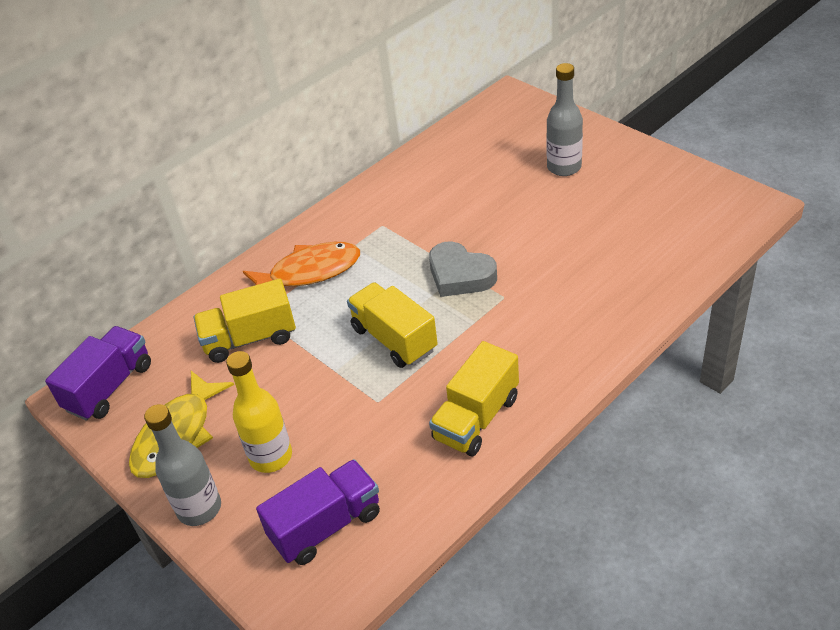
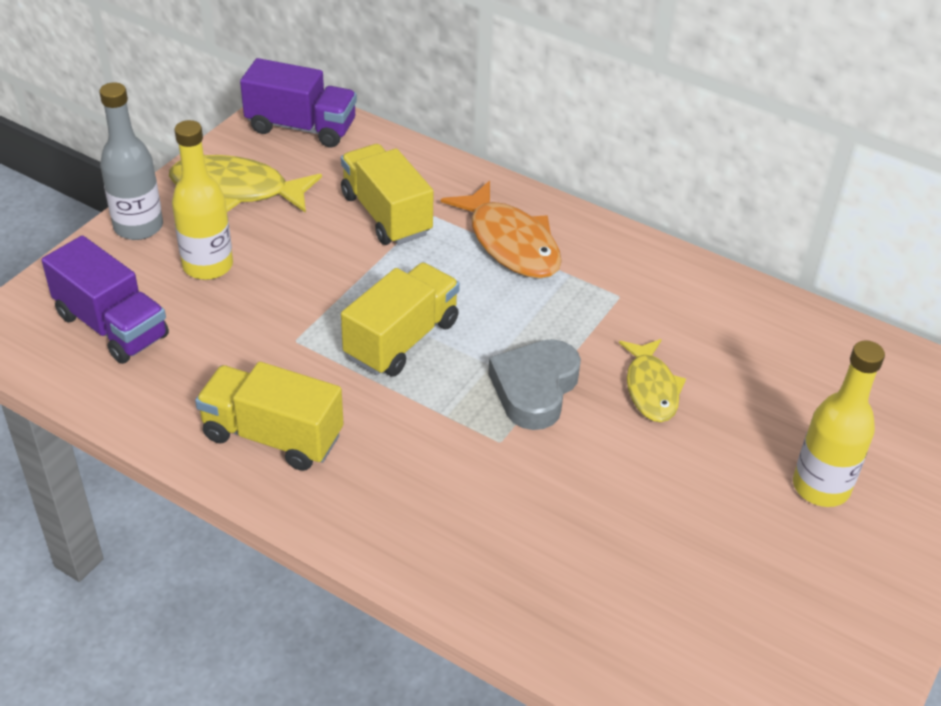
camera: 70 degrees right, 0 degrees up
grey bottle [546,63,583,176] -> yellow bottle [793,341,885,507]
none -> yellow fish [619,339,686,422]

